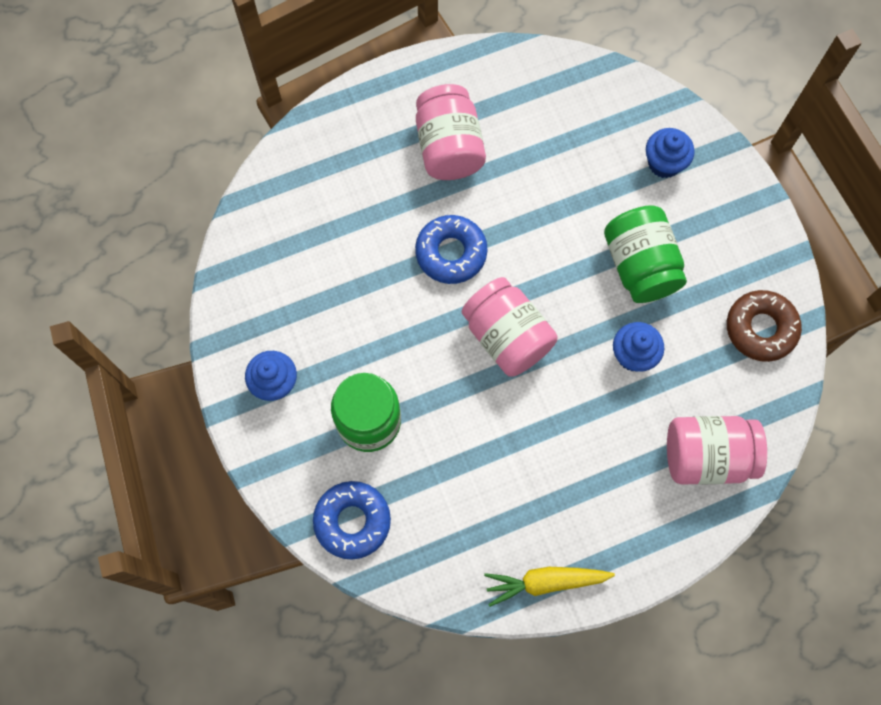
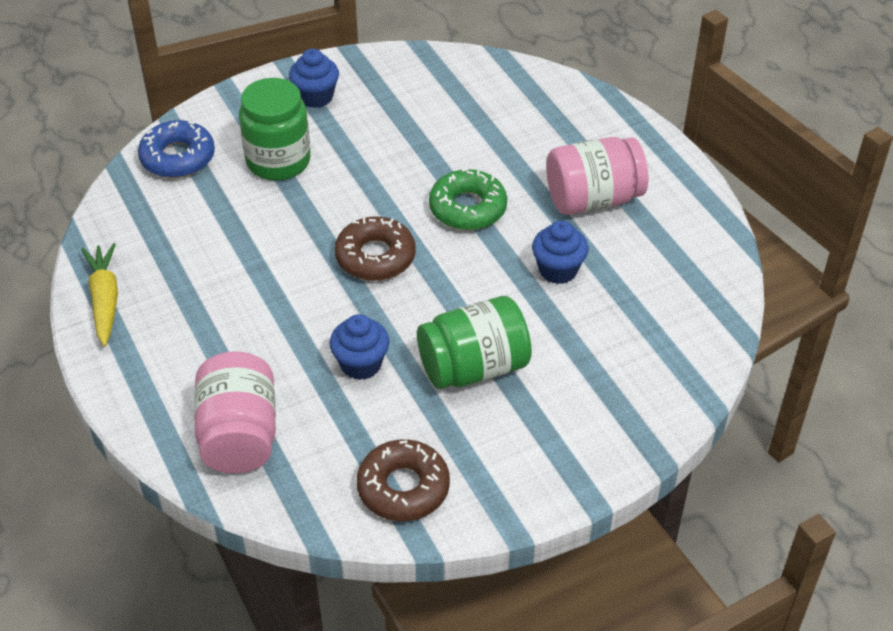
camera: 85 degrees right, 25 degrees down
blue donut [415,215,487,284] -> green donut [429,169,507,230]
pink jar [462,277,558,377] -> brown donut [335,217,416,281]
blue cupcake [646,128,695,178] -> blue cupcake moved to [532,221,588,284]

